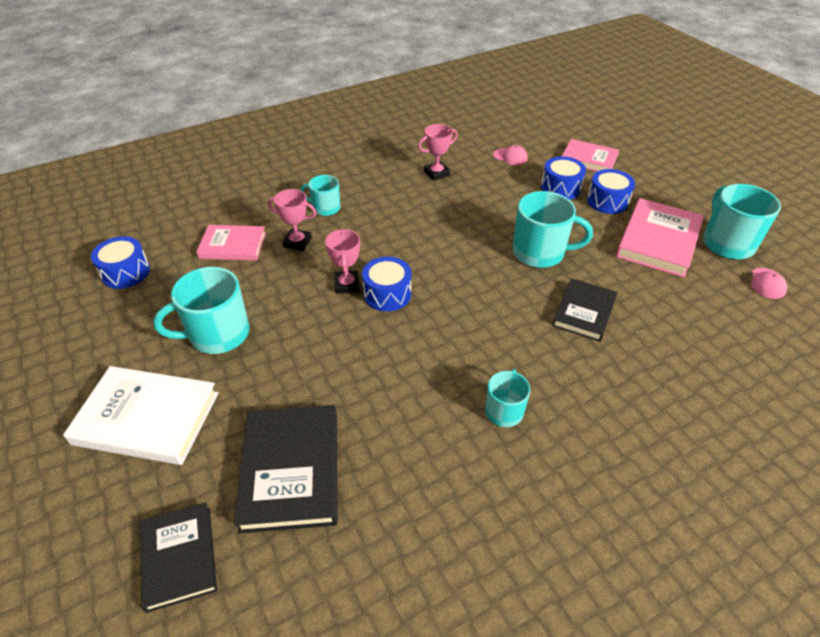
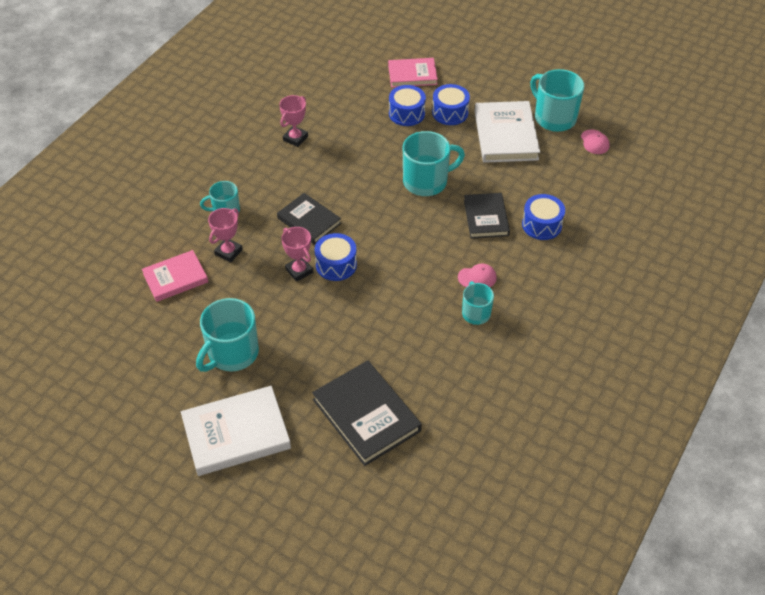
camera: 30 degrees left, 5 degrees up
blue drum [91,236,150,289] -> blue drum moved to [522,194,565,240]
black book [140,502,217,613] -> black book moved to [277,193,341,245]
pink trophy [268,189,316,251] -> pink trophy turned 45 degrees counterclockwise [208,208,243,262]
pink cap [493,145,528,165] -> pink cap moved to [458,264,496,287]
pink book [616,198,704,277] -> white book [475,101,540,163]

